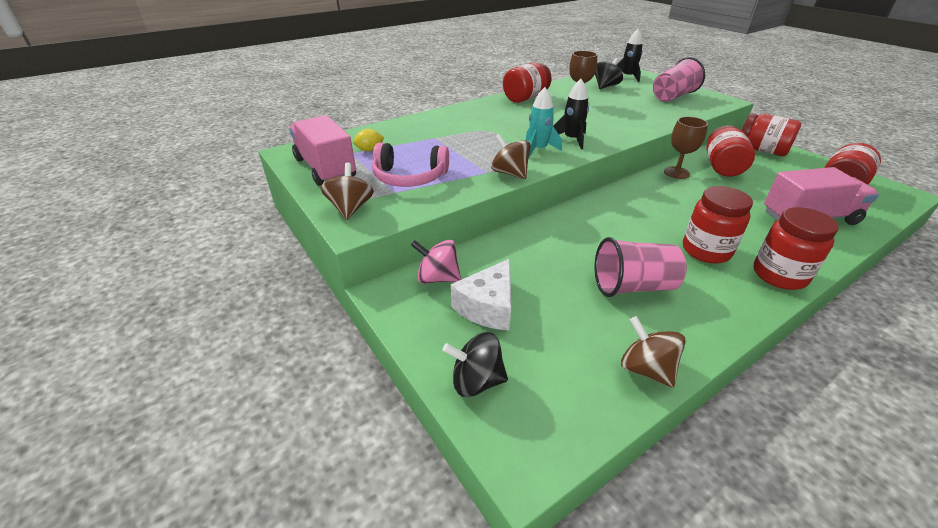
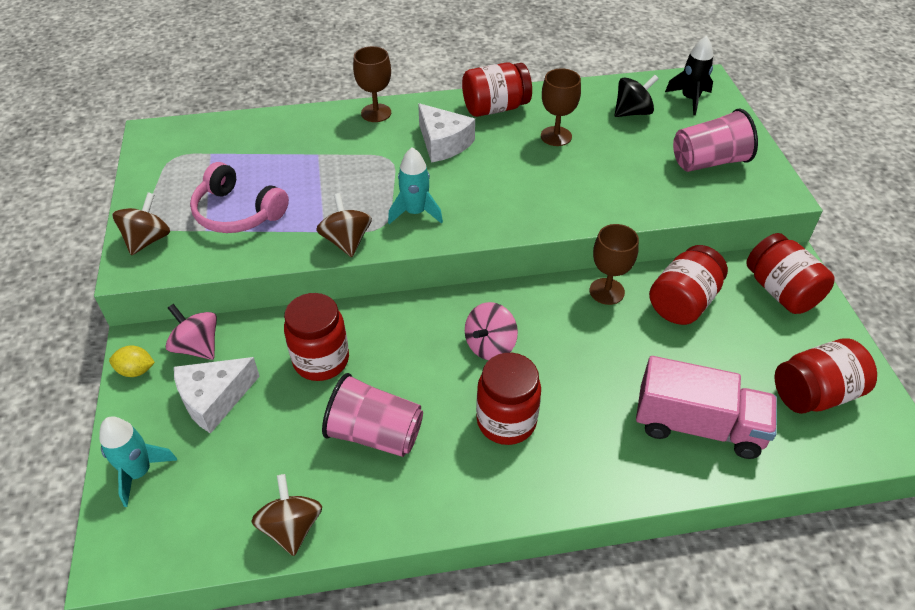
camera: 25 degrees right, 10 degrees up
pink truck [289,115,356,186] -> none
yellow lemon [353,129,384,151] -> yellow lemon moved to [109,345,155,377]
black spinning top [443,332,508,397] -> turquoise rocket [99,417,177,507]
black rocket [553,79,589,149] -> none
red jar [753,207,838,290] -> red jar moved to [284,293,349,381]
none -> brown goblet [353,46,391,122]
none -> white cheese [418,103,475,163]
none -> pink spinning top [465,302,518,360]

